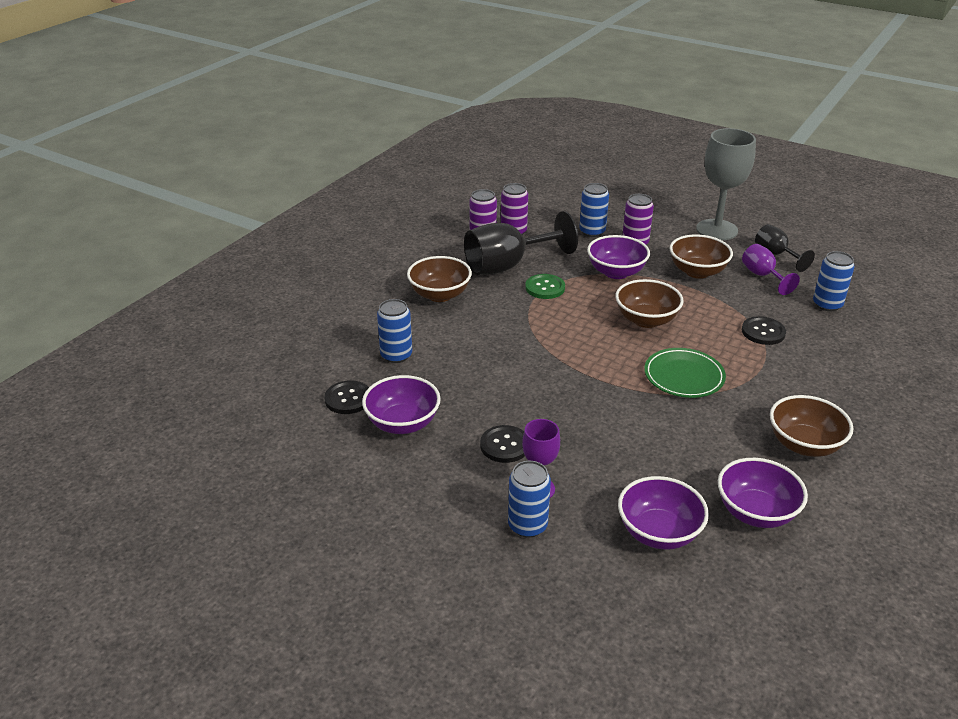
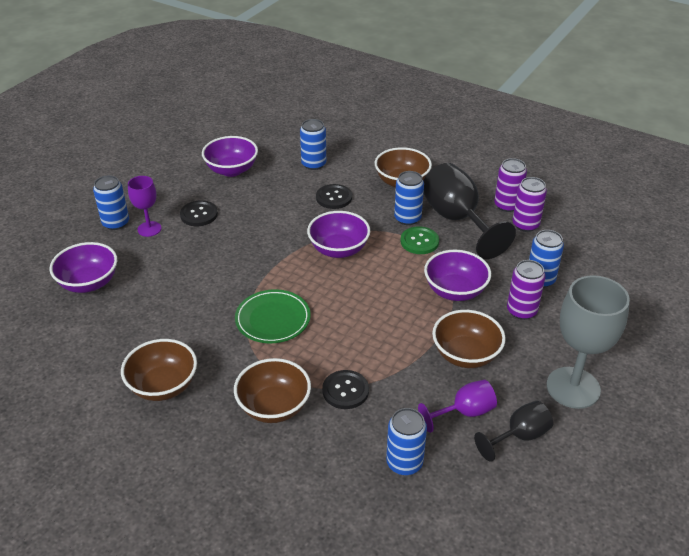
camera: 90 degrees right, 5 degrees up
black button [324,380,369,414] -> black button moved to [316,184,352,209]
brown bowl [615,279,684,328] -> brown bowl moved to [234,358,311,423]
purple bowl [718,458,808,528] -> purple bowl moved to [307,211,370,258]
none -> blue can [394,171,424,225]

